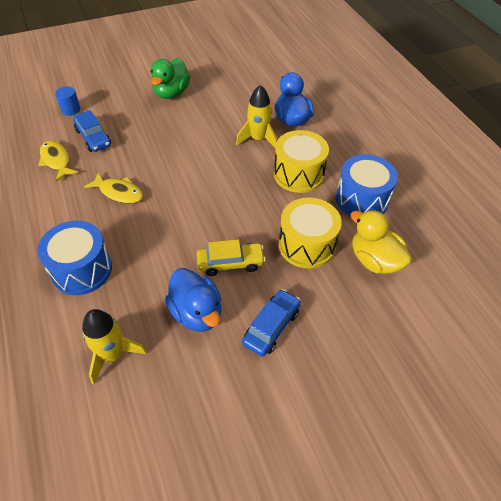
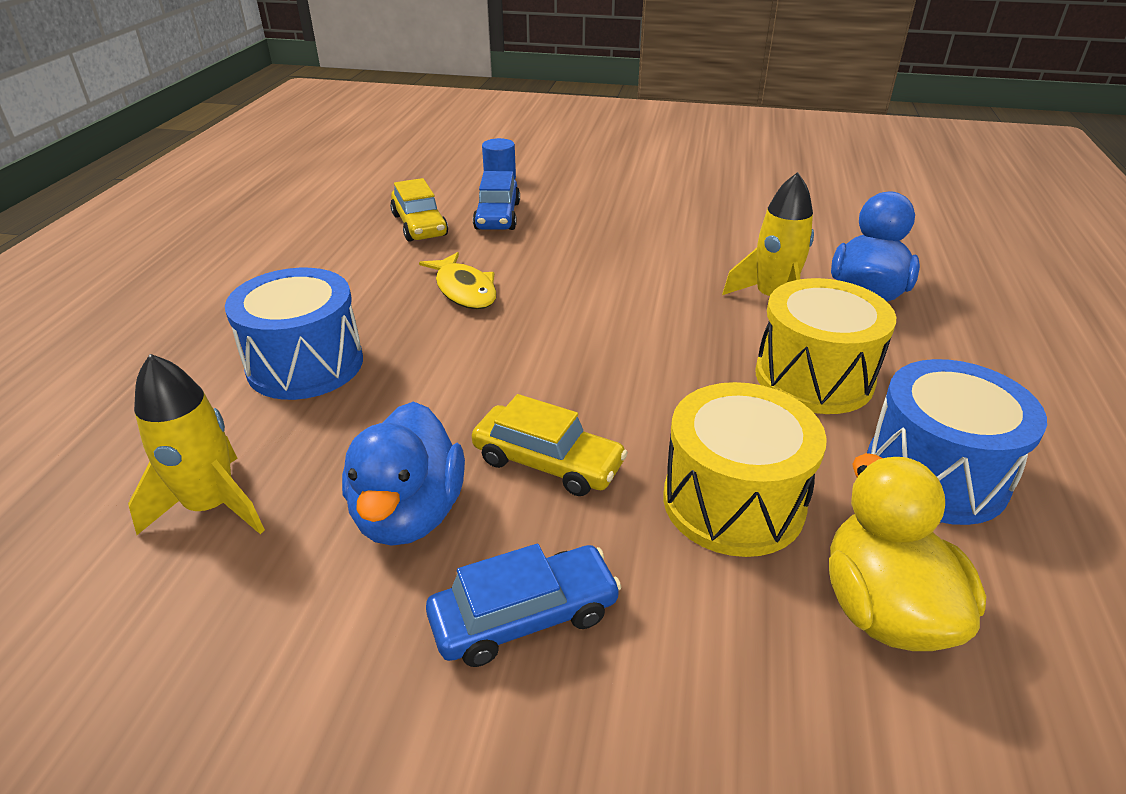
camera: 35 degrees right, 15 degrees down
yellow fish [38,141,78,181] -> yellow car [390,178,448,242]
green duck [151,58,190,99] -> none

